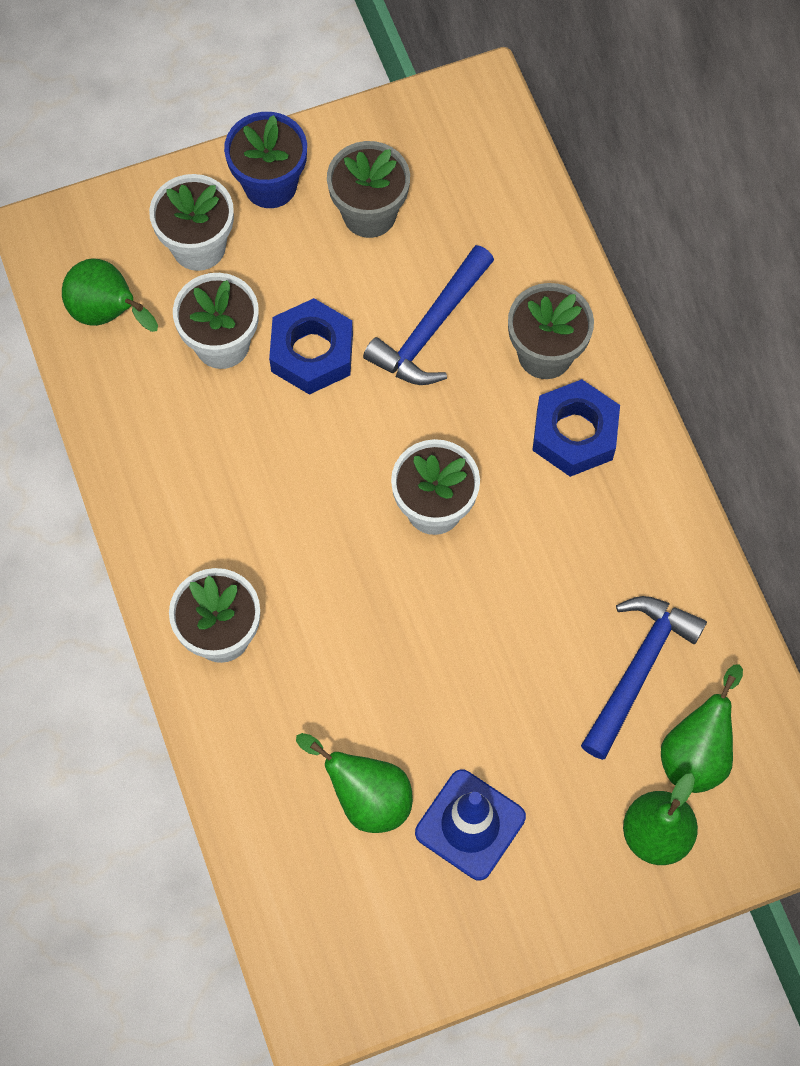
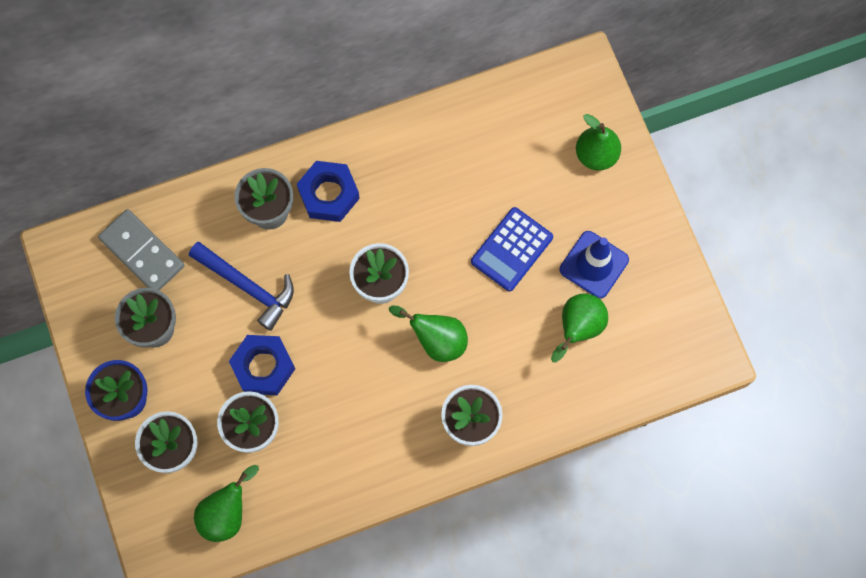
camera: 90 degrees left, 5 degrees up
blue hammer [581,596,707,760] -> none
green pear [661,665,743,793] -> green pear moved to [389,306,468,362]
none -> grey domino [98,209,185,290]
none -> blue calculator [471,207,553,291]

